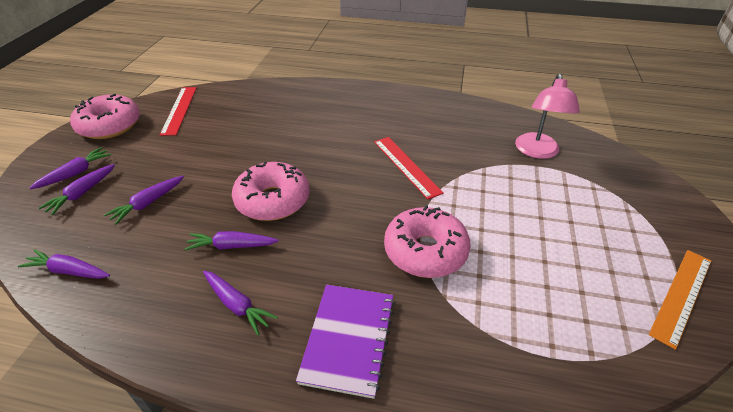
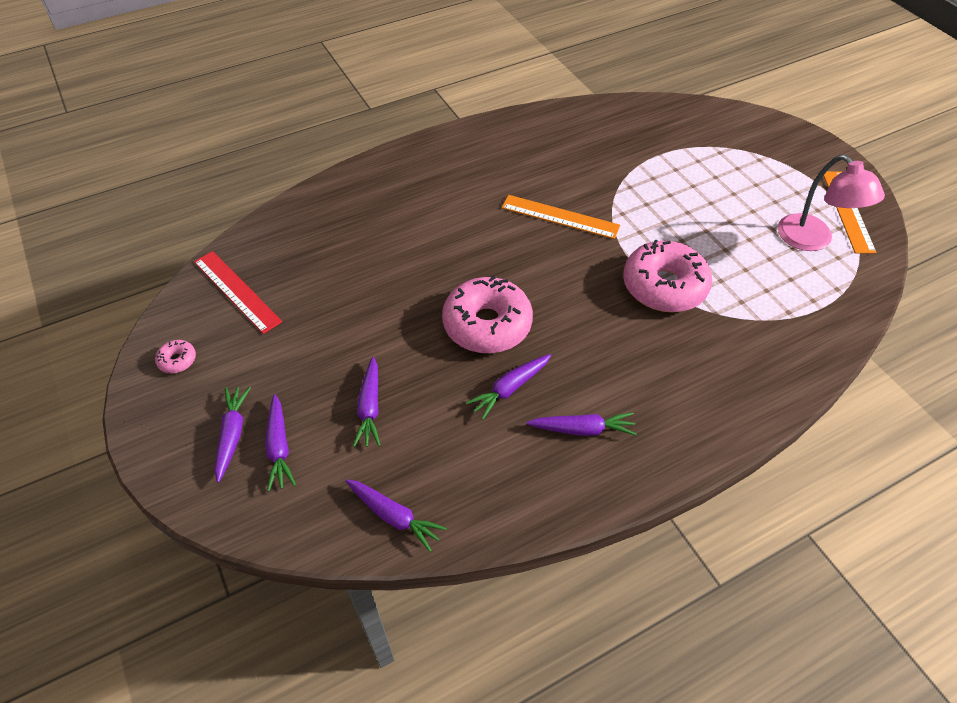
camera: 40 degrees left, 10 degrees up
purple carrot [18,249,110,279] -> purple carrot turned 120 degrees counterclockwise [345,479,447,552]
pink donut [70,93,140,139] -> pink donut [155,340,196,373], size x0.42
purple notebook [296,284,395,399] -> none
red ruler [374,137,444,199] -> orange ruler [501,195,620,239]
pink lamp [515,74,580,159] -> pink lamp moved to [778,155,885,251]

